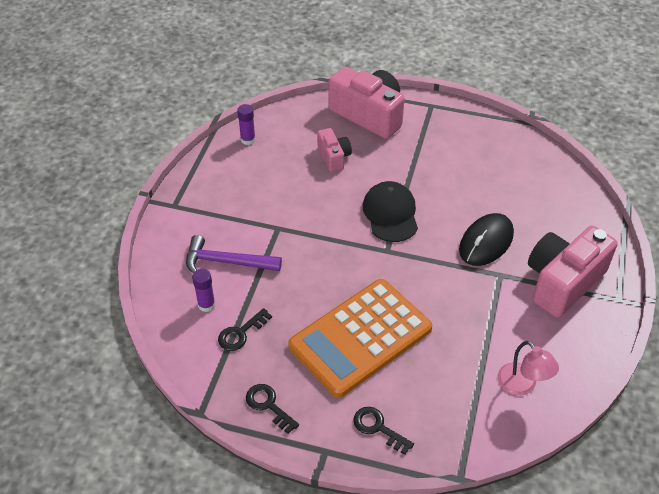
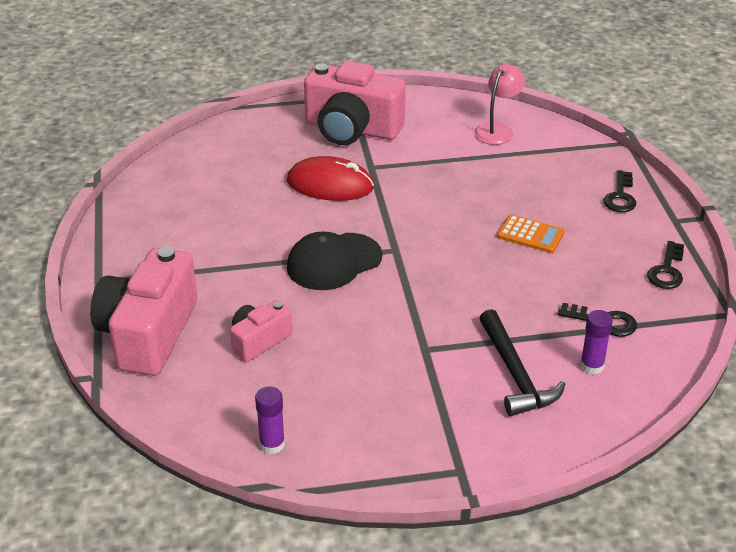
camera: 115 degrees left, 10 degrees down
purple hammer [186,235,282,273] -> black hammer [479,309,565,416]
orange calculator [288,279,432,398] -> orange calculator [497,215,565,253], size x0.40
black mouse [459,213,514,266] -> red mouse [287,156,374,201]

